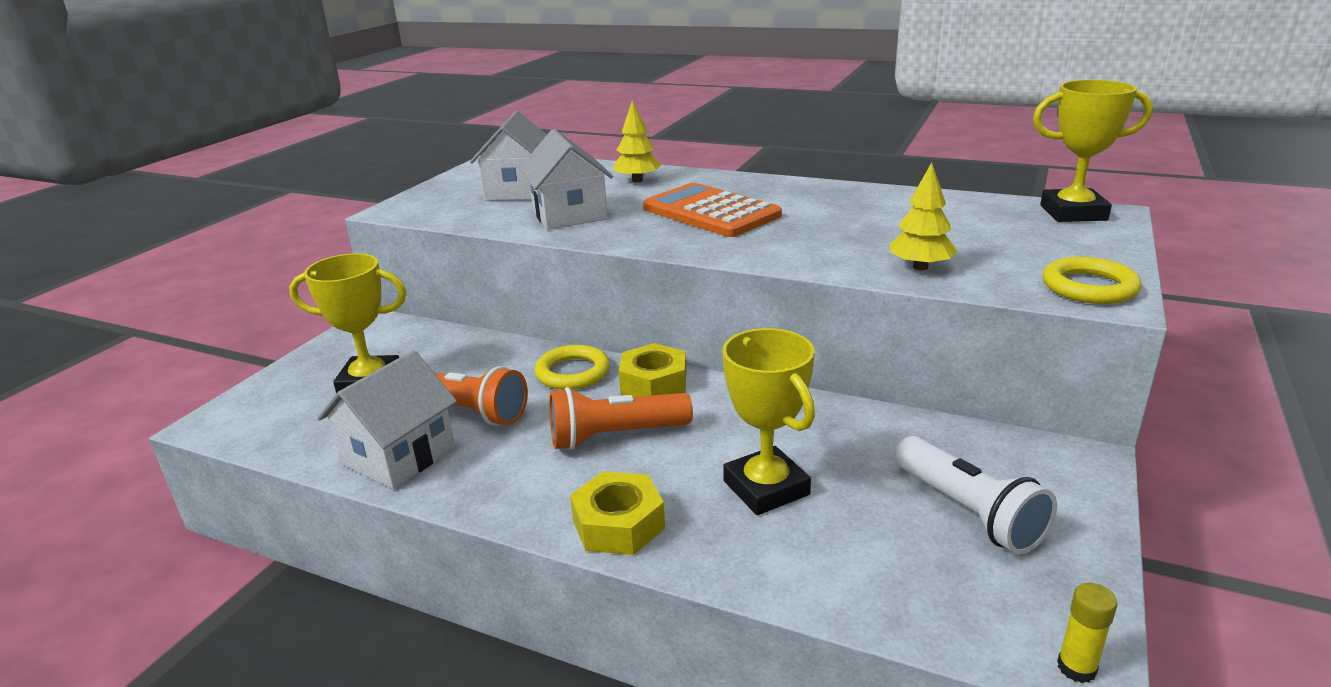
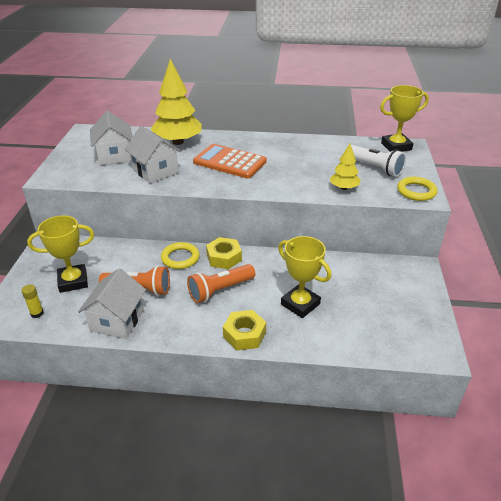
camera: 20 degrees left, 10 degrees up
yellow tree [613,100,661,182] -> yellow tree [151,59,202,145], size x1.91
white flashlight [895,436,1057,555] -> white flashlight moved to [346,145,406,177]
yellow glue stick [1057,583,1118,683] -> yellow glue stick moved to [21,284,44,318]

